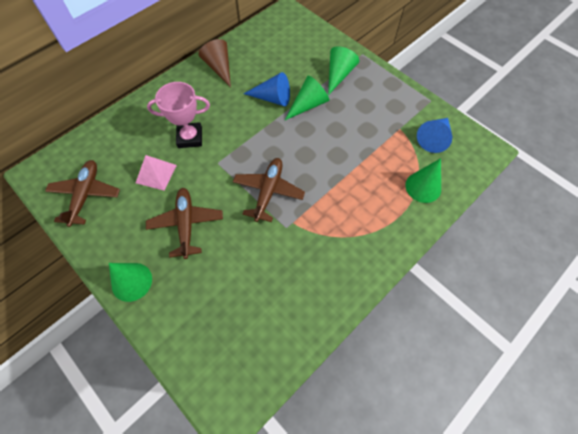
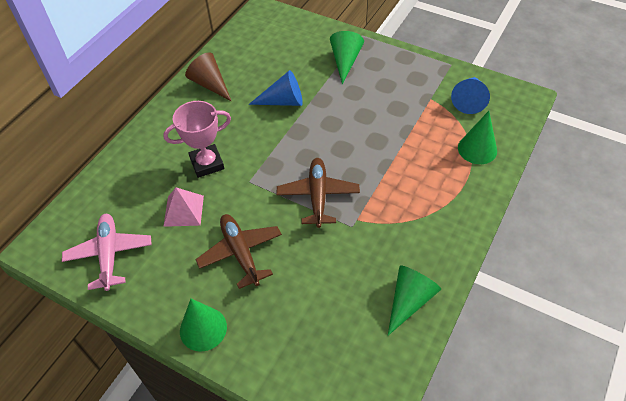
camera: 15 degrees left, 10 degrees down
brown plane [45,160,120,227] -> pink plane [62,214,152,291]
green cone [285,75,329,120] -> green cone moved to [388,265,441,335]

